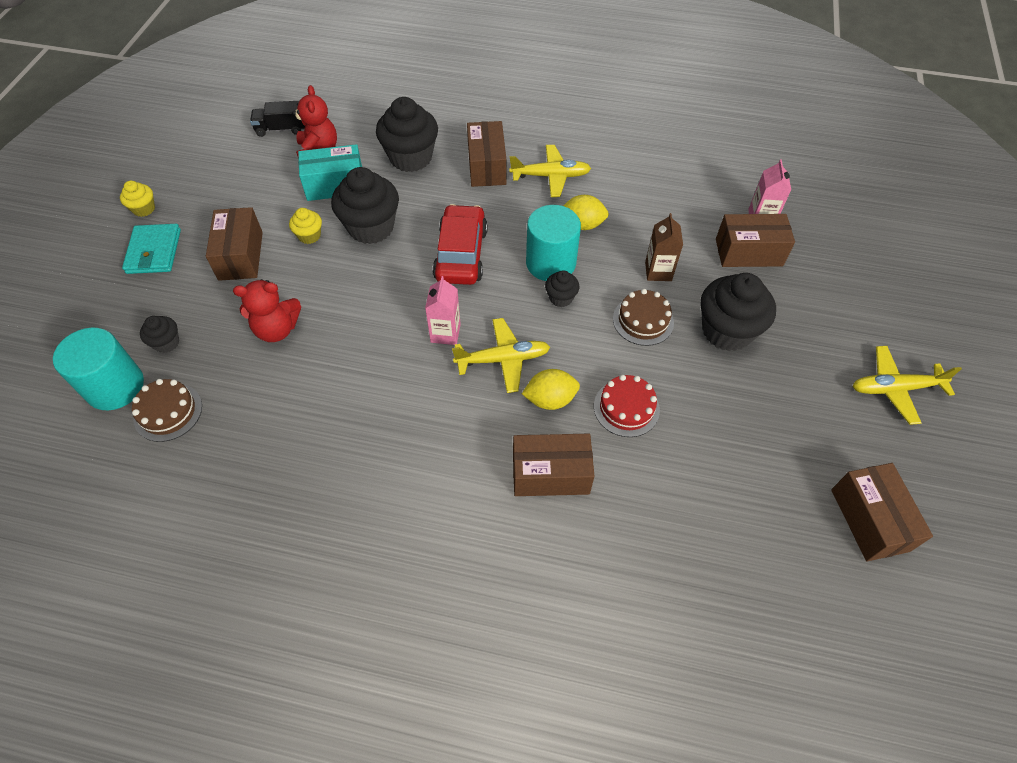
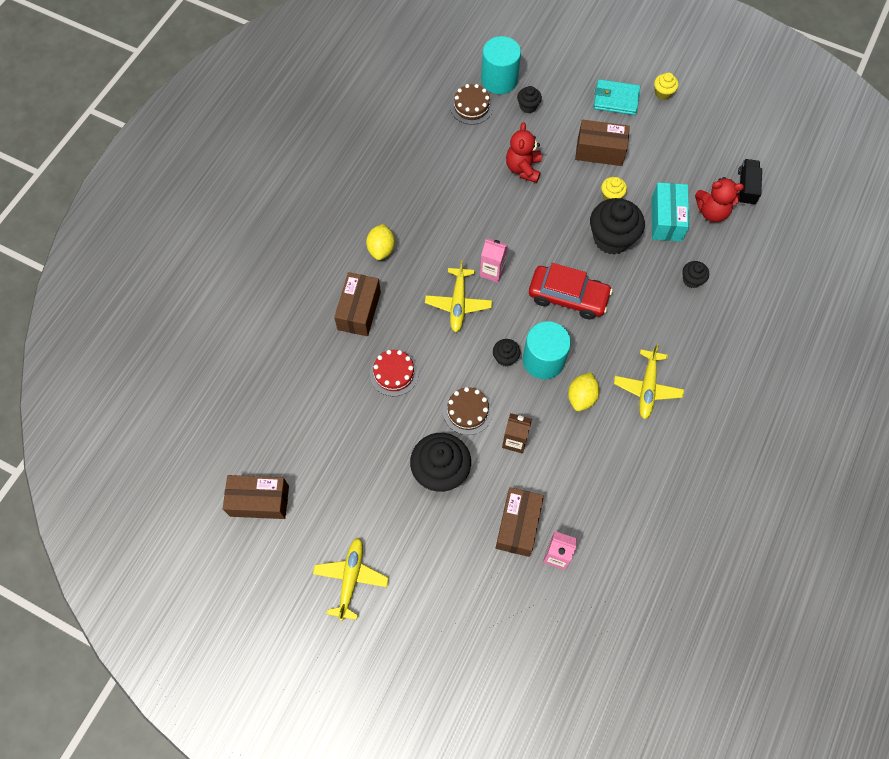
camera: 105 degrees right, 10 degrees up
black cupcake [376,97,438,172] -> black cupcake [682,261,709,288], size x0.49
brown box [467,121,506,187] -> none
yellow lemon [522,369,580,410] -> yellow lemon moved to [366,224,395,260]

